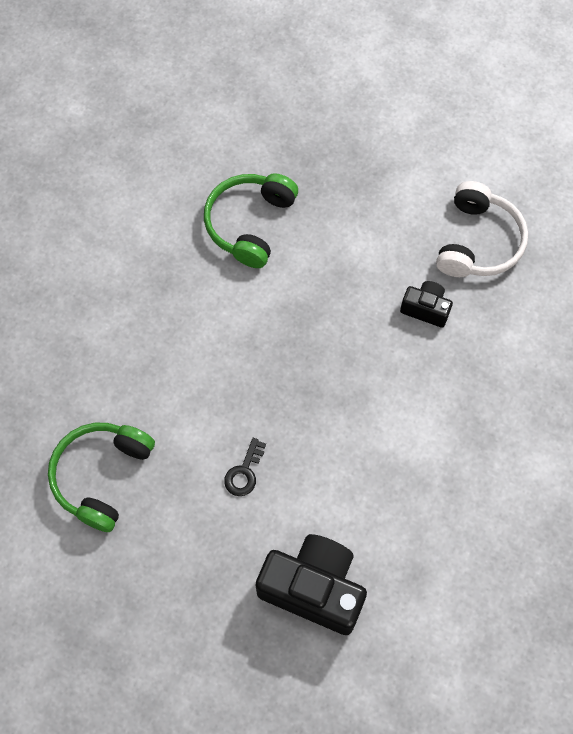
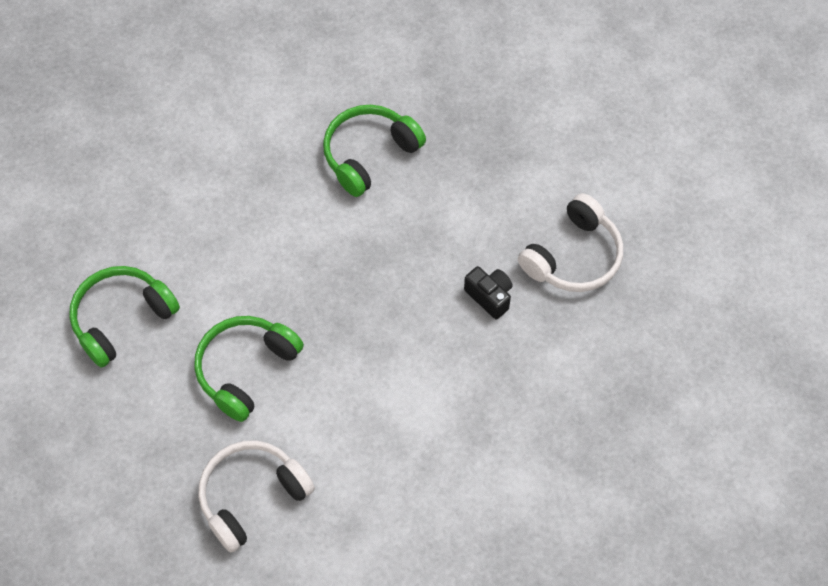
camera: 25 degrees right, 5 degrees down
black key [224,438,266,496] -> green headphones [194,316,304,422]
black camera [256,534,367,635] -> white headphones [198,440,315,552]

